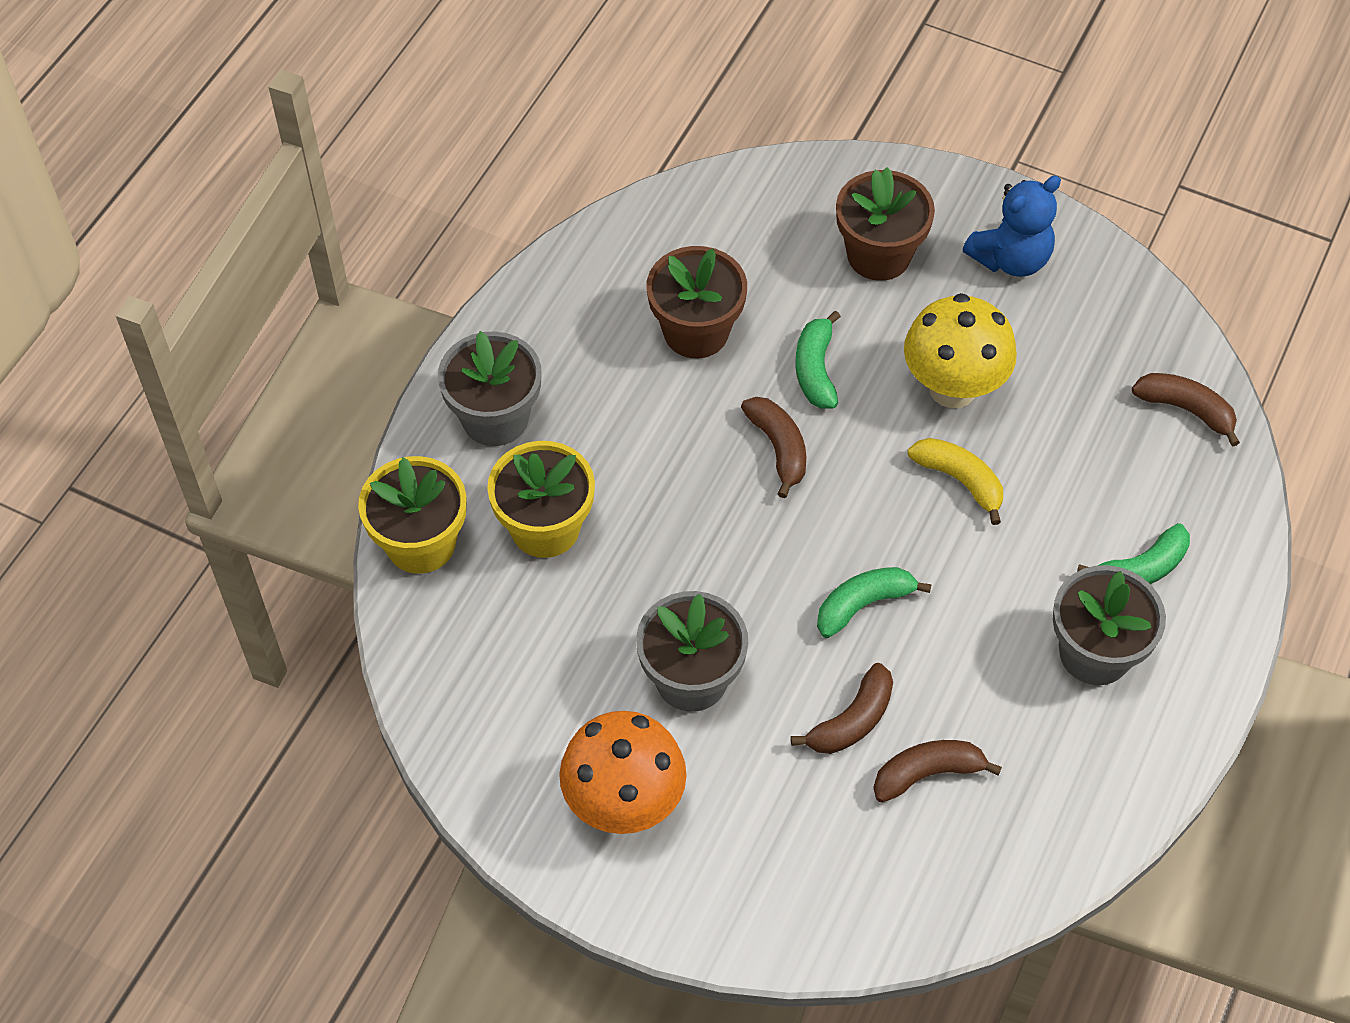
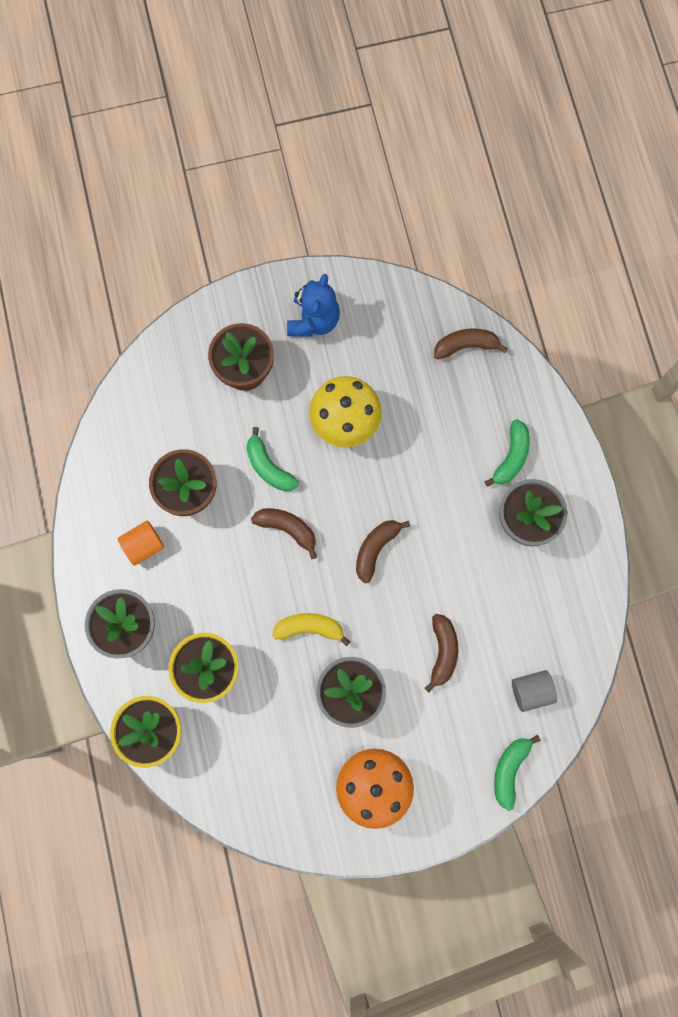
camera: 40 degrees left, 20 degrees up
green banana [817,567,932,638] -> green banana moved to [494,735,541,811]
brown banana [873,740,1002,803] -> brown banana moved to [356,520,410,583]
yellow banana [908,438,1003,525] -> yellow banana moved to [272,613,350,646]
none -> orange cylinder [117,520,164,566]
none -> grey cylinder [512,670,557,712]

